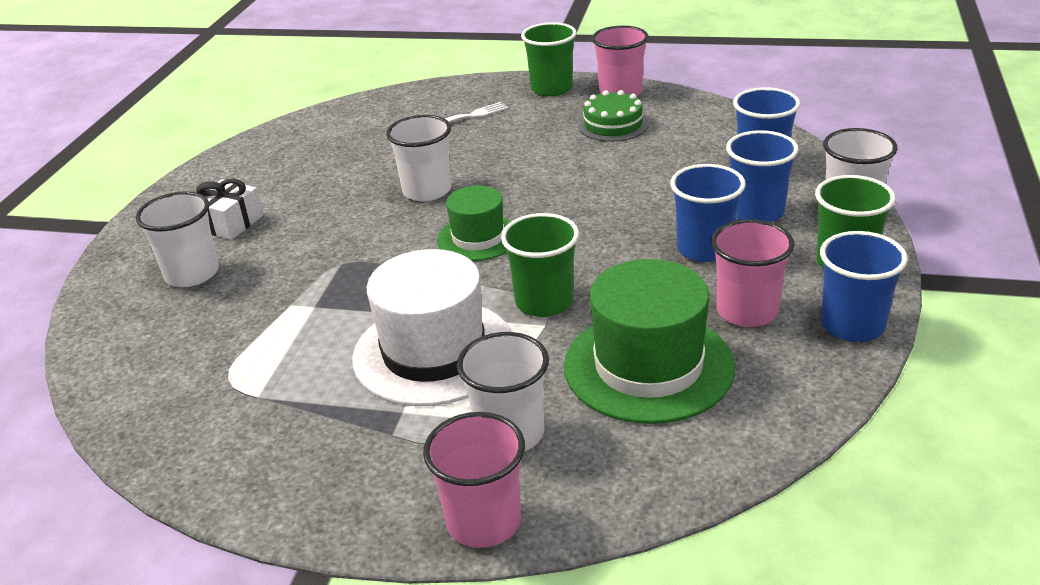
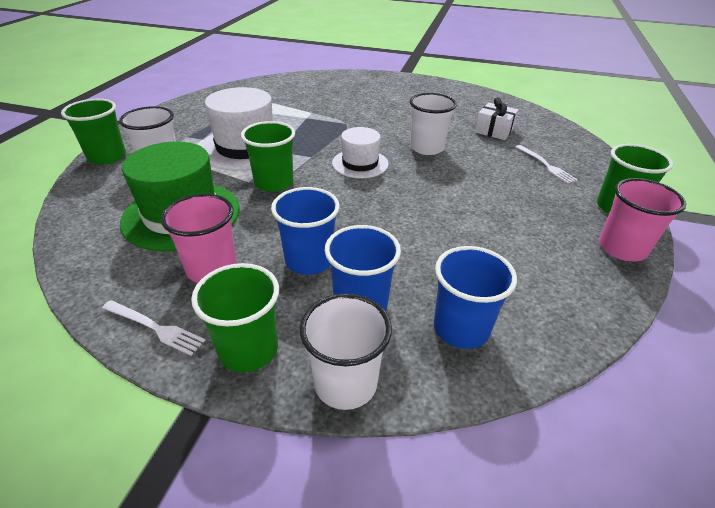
camera: 90 degrees right, 5 degrees up
white cup [136,191,219,287] -> none
white gift [196,179,263,240] -> white gift moved to [475,97,519,140]
pink cup [423,412,525,548] -> green cup [61,99,126,165]
green hat [437,186,511,261] -> white hat [332,127,389,178]
green cake [578,90,649,142] -> none
blue cup [820,231,908,342] -> white fork [102,300,206,356]

